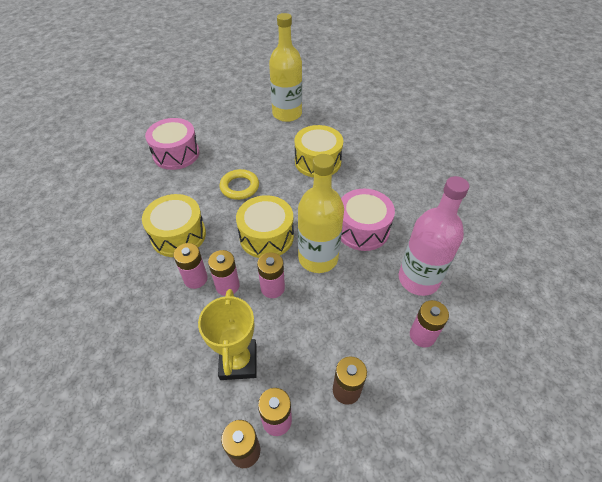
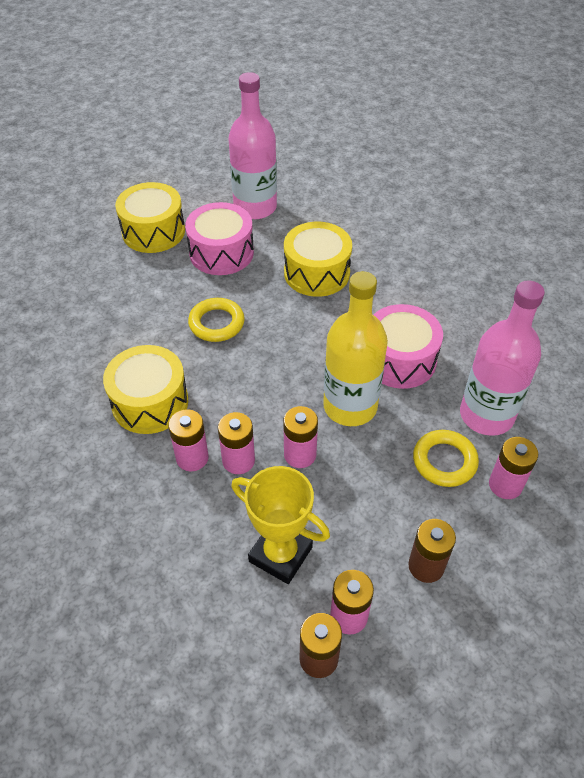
camera: 10 degrees left, 0 degrees up
pink drum [145,118,200,170] -> pink drum moved to [185,202,254,275]
yellow trophy [198,289,257,380] -> yellow trophy turned 45 degrees counterclockwise [231,466,330,584]
yellow drum [236,195,294,258] -> yellow drum moved to [115,182,185,253]
yellow bottle [269,13,302,122] -> pink bottle [228,72,277,219]
none -> yellow ring [413,430,479,487]

